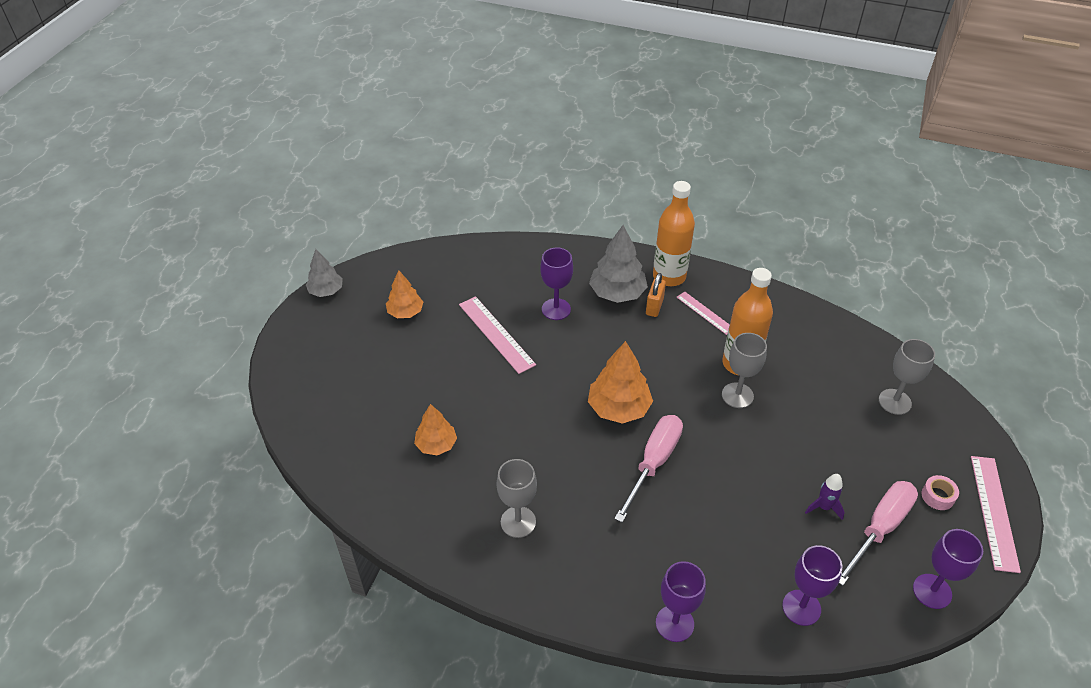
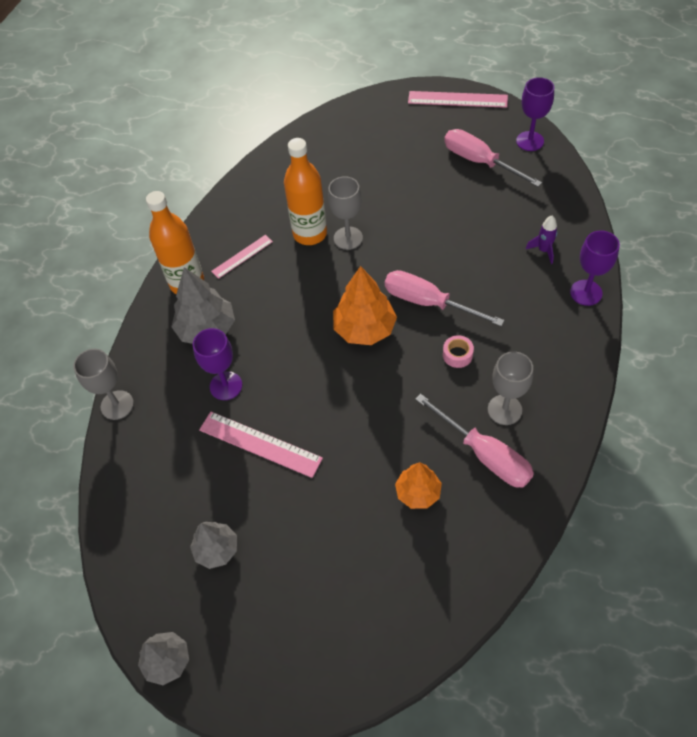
camera: 85 degrees left, 10 degrees up
orange tree [386,270,423,318] -> grey tree [190,522,237,569]
pink ruler [459,296,536,374] -> pink ruler turned 60 degrees clockwise [199,412,323,478]
orange padlock [646,273,666,317] -> none
purple goblet [782,545,842,626] -> none
purple rocket [805,474,845,520] -> purple rocket moved to [526,216,558,264]
grey goblet [879,339,935,415] -> grey goblet moved to [73,349,134,420]
pink tape [922,475,959,510] -> pink tape moved to [443,335,474,368]
none -> pink screwdriver [415,394,534,487]

